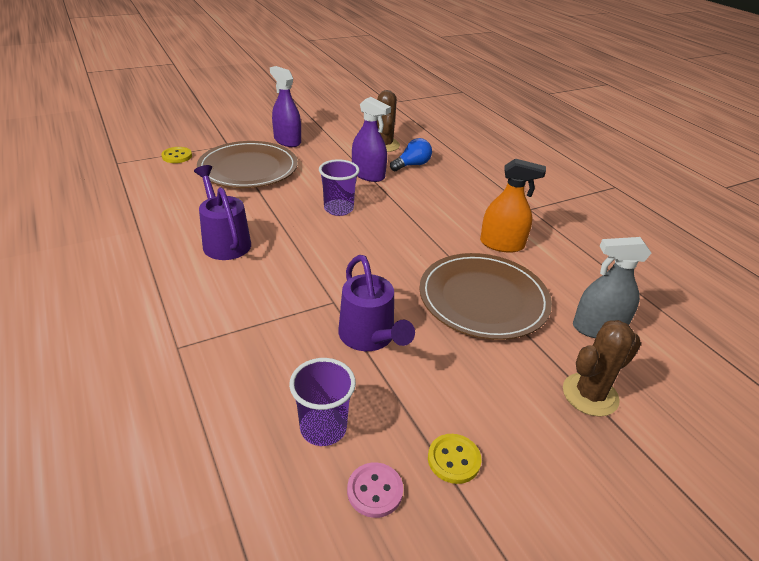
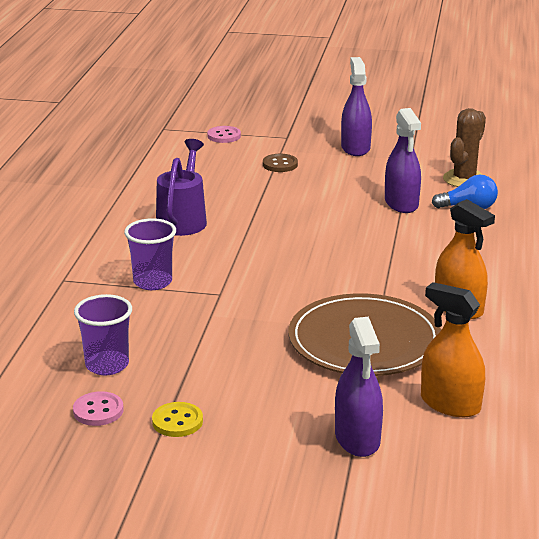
camera: 40 degrees right, 10 degrees down
yellow button [161,147,192,163] -> pink button [207,126,241,143]
brown plate [197,141,298,188] -> brown button [263,154,298,172]
purple cup [319,159,359,216] -> purple cup moved to [124,218,176,290]
purple watering can [338,255,415,351] -> none
brown cactus [563,320,641,417] -> purple spray bottle [335,317,383,457]
grey spray bottle [573,237,652,338] -> orange spray bottle [421,282,485,417]

